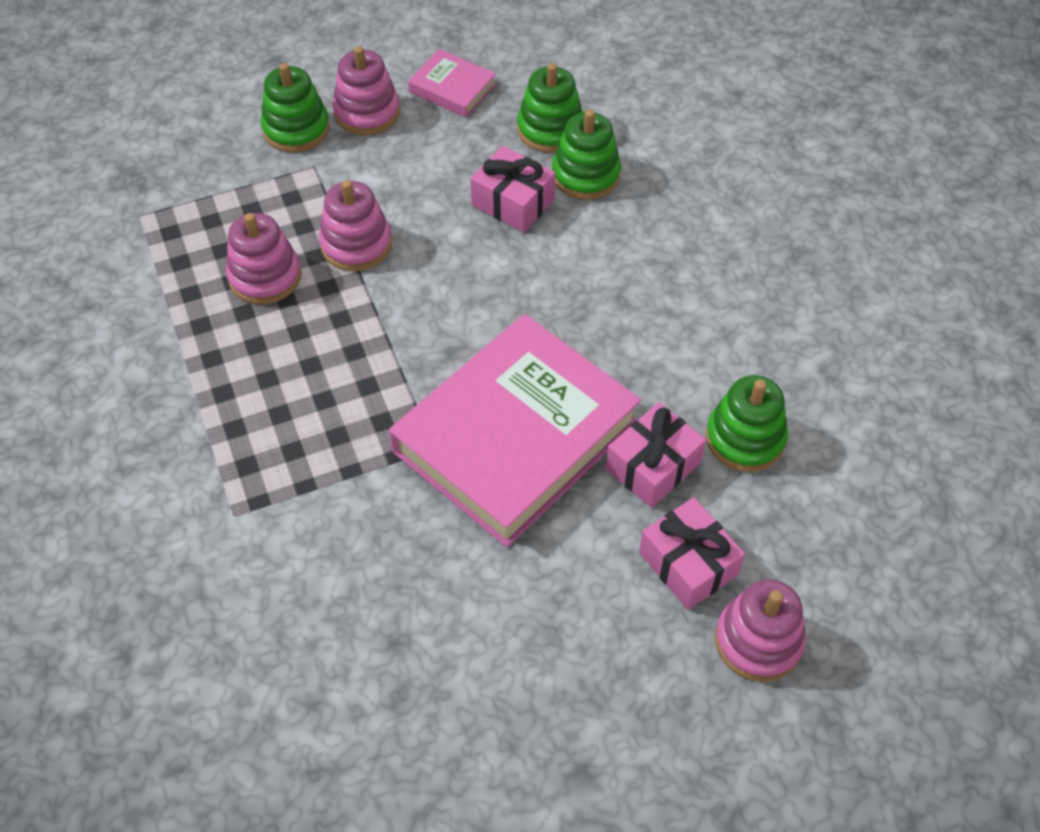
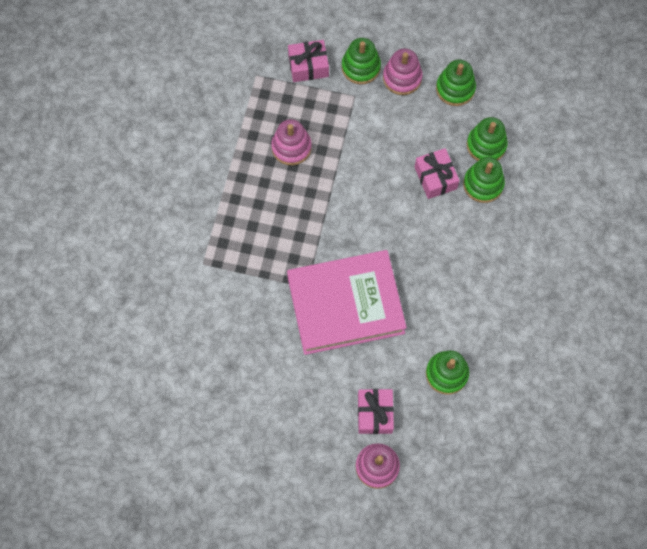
camera: 35 degrees right, 15 degrees up
pink stacking toy [319,180,392,271] -> none
pink book [408,49,496,118] -> green stacking toy [436,60,476,106]
pink gift [606,402,706,508] -> pink gift moved to [288,40,329,82]

